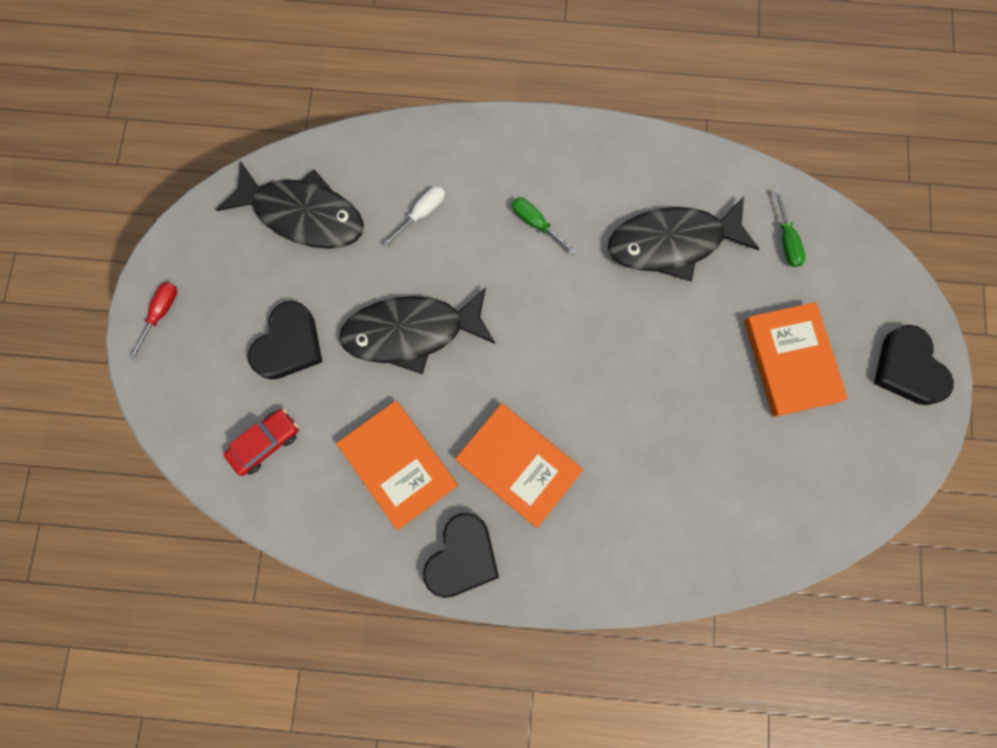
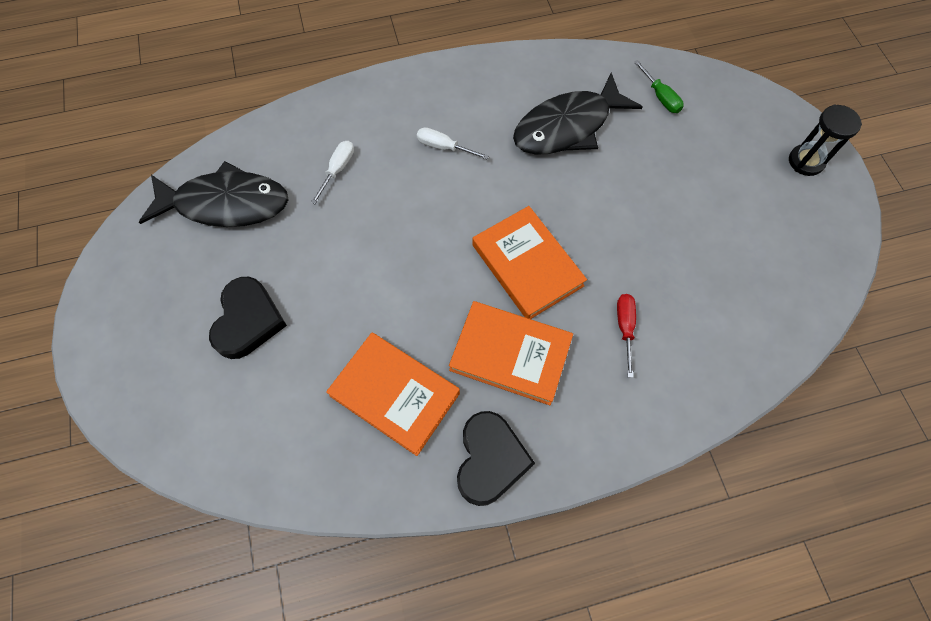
camera: 20 degrees left, 10 degrees down
red screwdriver [129,282,177,359] -> red screwdriver moved to [617,294,636,378]
red car [224,409,299,476] -> none
black fish [339,287,495,375] -> none
green screwdriver [512,197,577,255] -> white screwdriver [417,127,489,160]
orange book [744,302,848,417] -> orange book moved to [472,206,587,319]
black heart [874,325,954,405] -> black hourglass [789,104,862,176]

